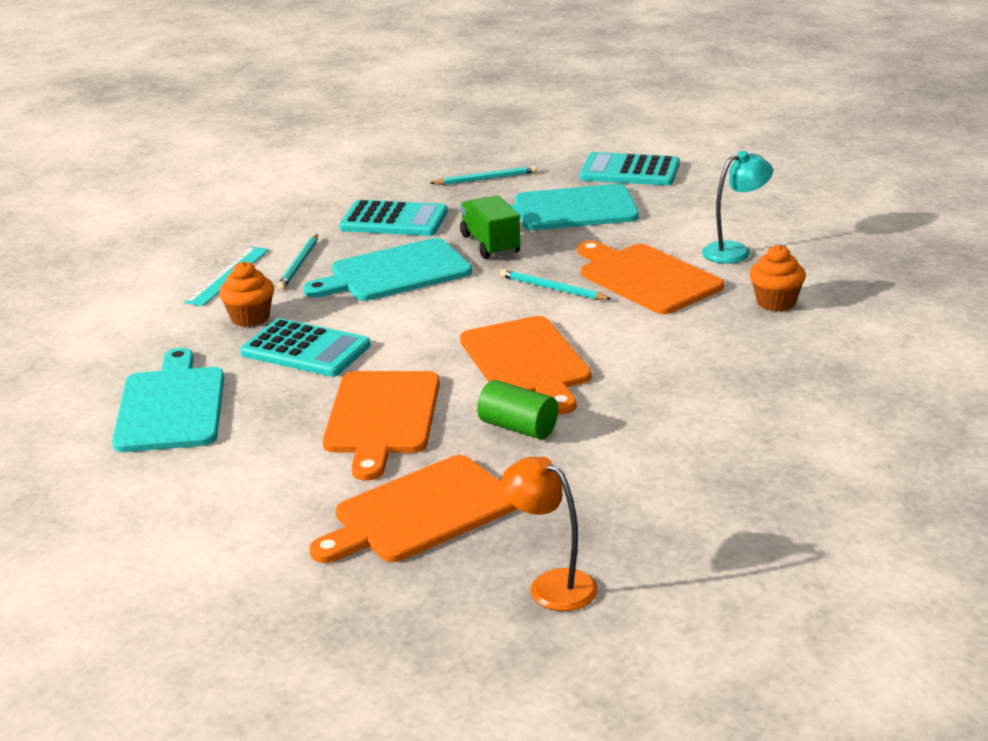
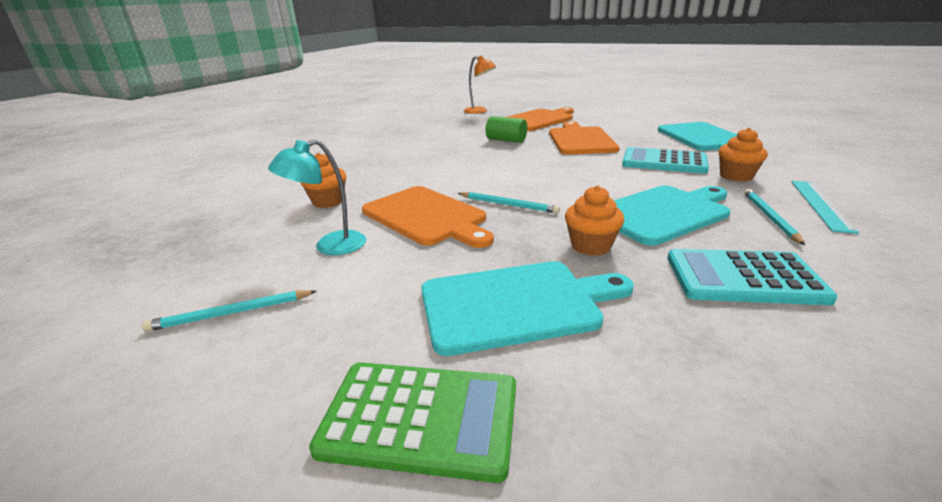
camera: 175 degrees right, 0 degrees up
turquoise pencil [430,166,537,185] -> turquoise pencil moved to [142,290,317,332]
green truck [460,195,520,259] -> orange cupcake [565,186,624,256]
orange cutting board [460,316,592,414] -> none
turquoise calculator [580,152,680,185] -> green calculator [309,362,516,483]

